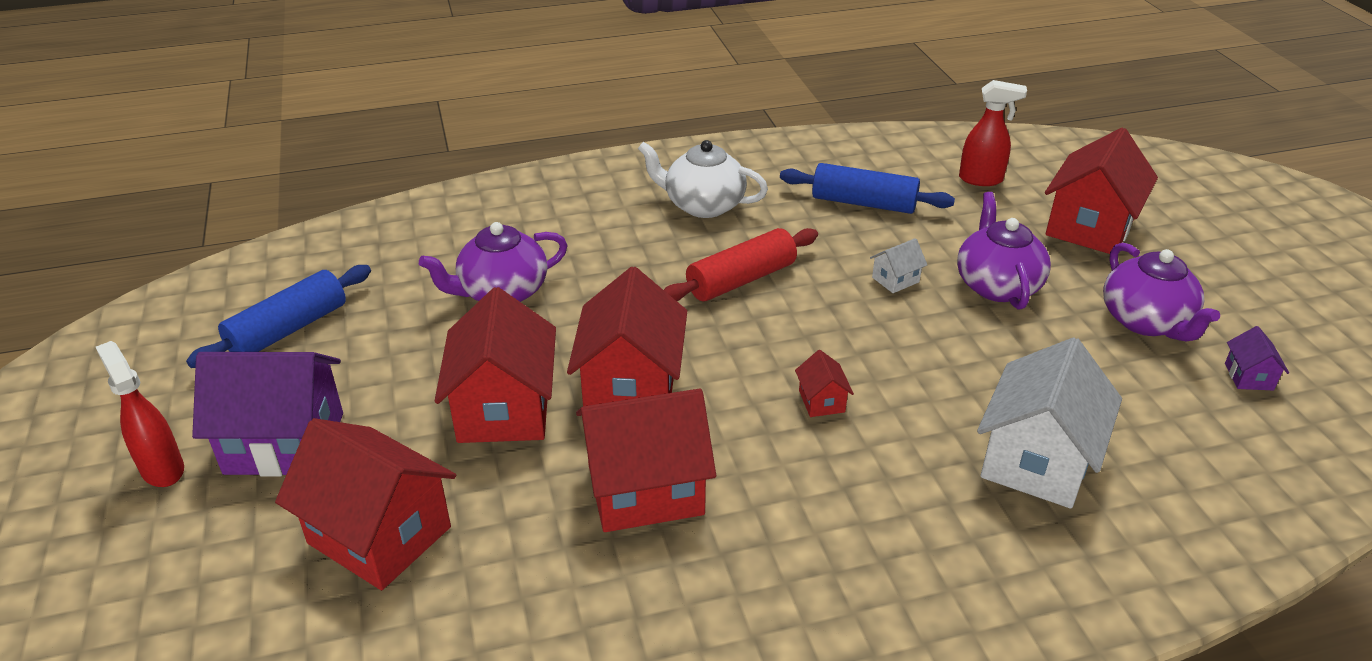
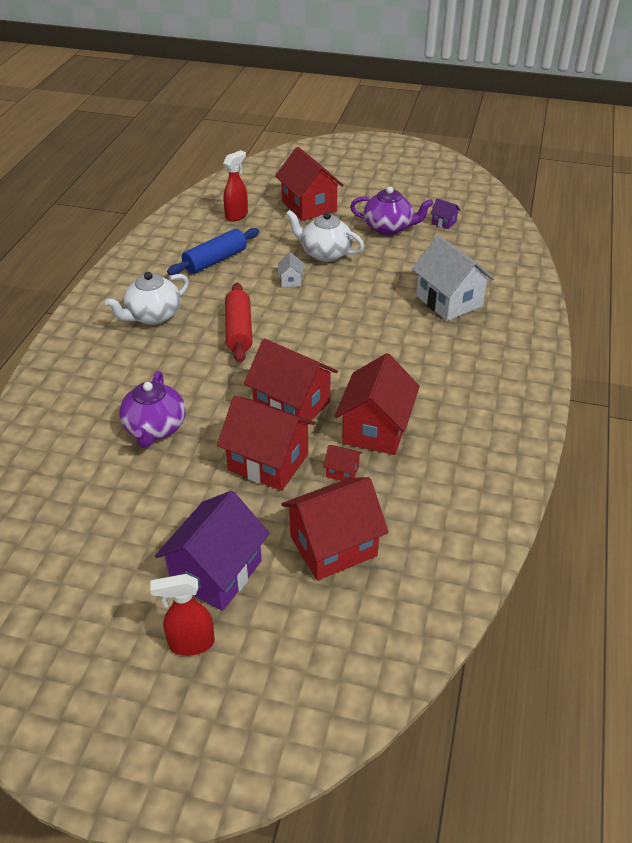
camera: 60 degrees left, 5 degrees up
blue rolling pin [186,265,371,368] -> none
red house [795,350,854,417] -> red house moved to [323,445,362,481]
purple teapot [957,192,1051,310] -> white teapot [286,210,364,262]

